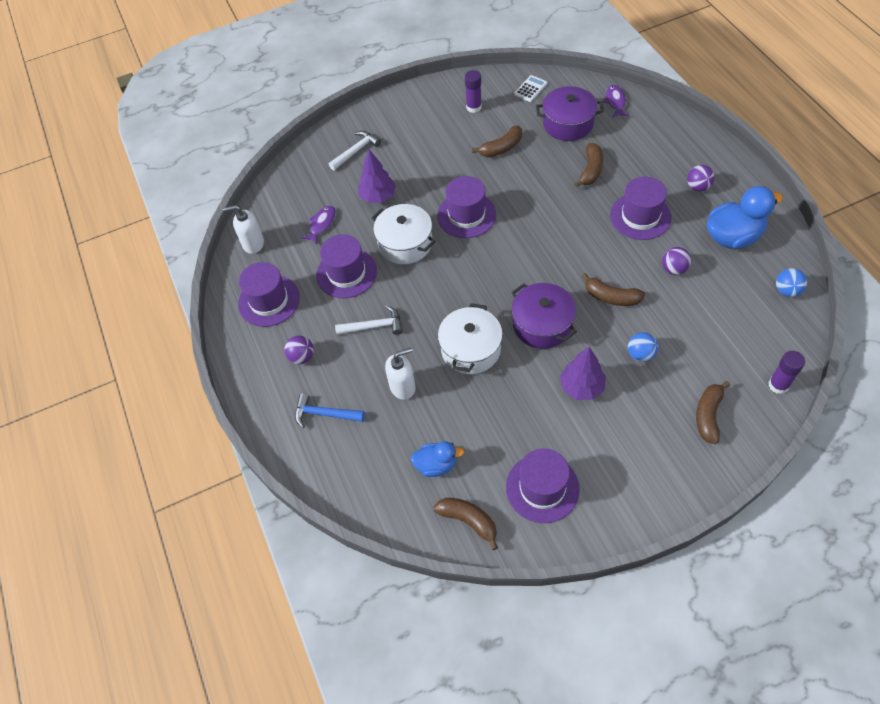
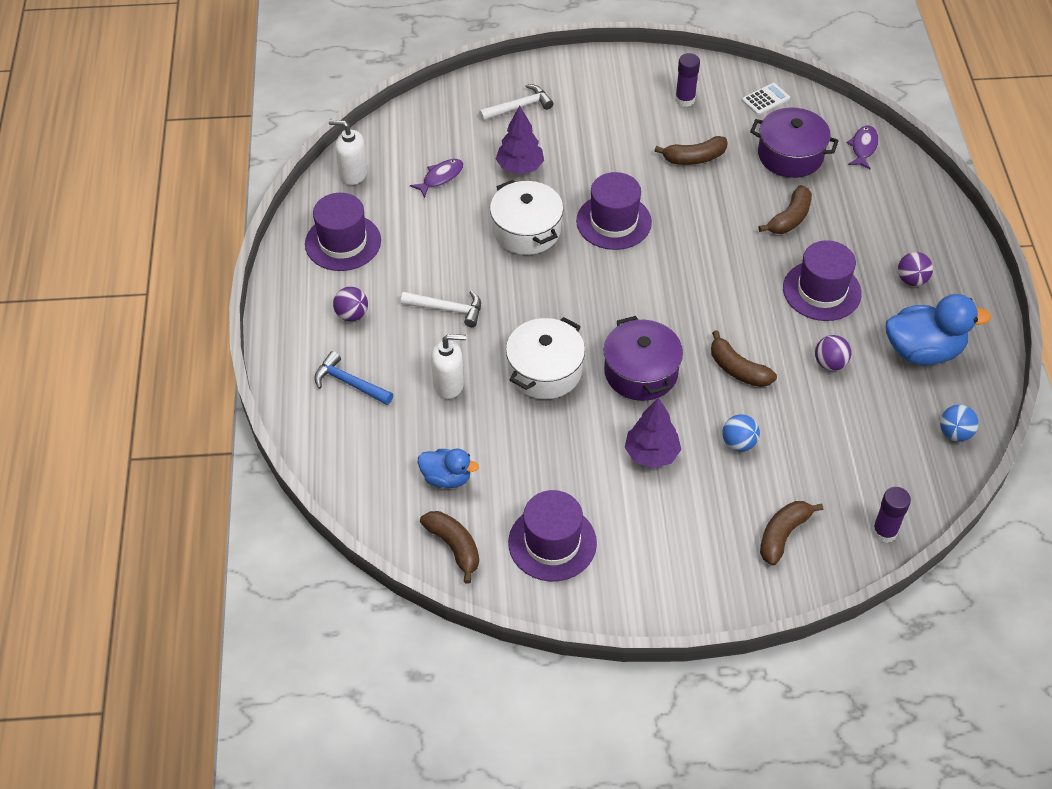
camera: 15 degrees right, 5 degrees down
purple hat [316,234,377,298] -> none

